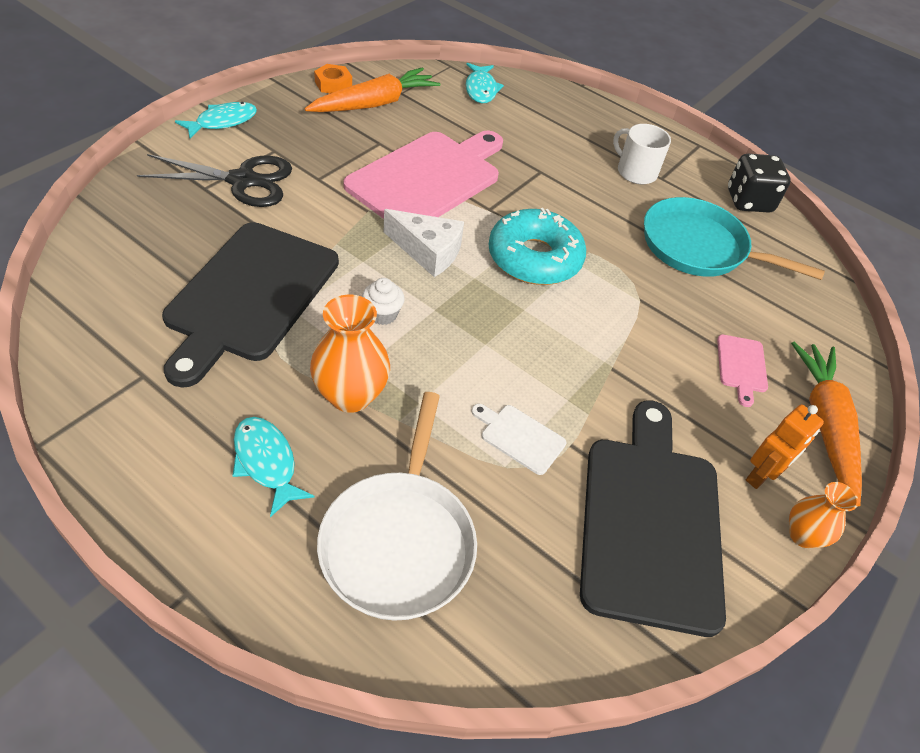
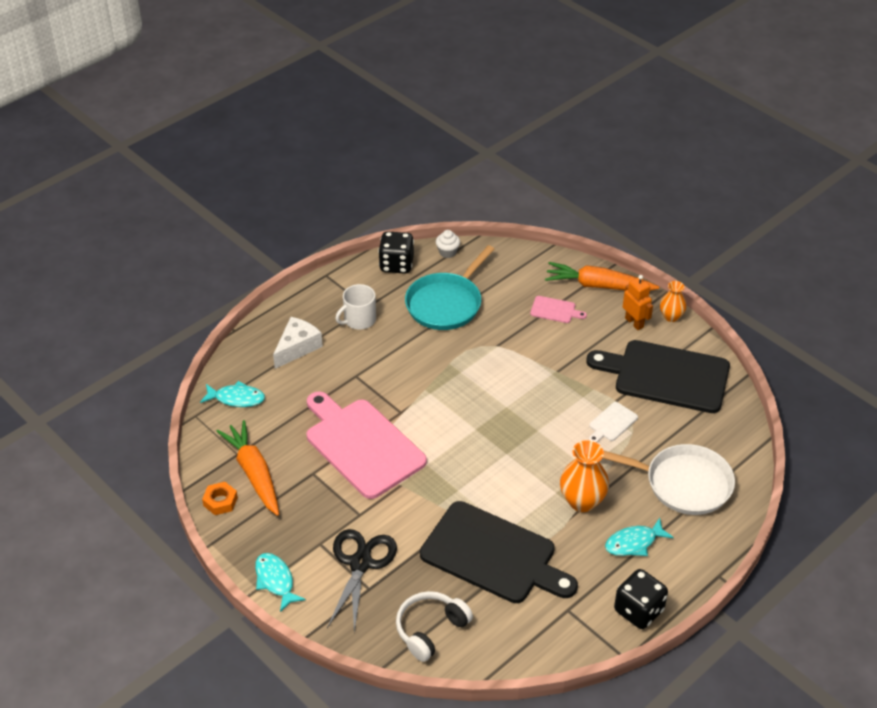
camera: 75 degrees left, 5 degrees down
white cupcake [362,278,405,325] -> white cupcake moved to [436,230,460,258]
white cheese [384,209,464,277] -> white cheese moved to [273,317,323,369]
turquoise donut [488,208,586,285] -> none
none -> white headphones [396,591,473,662]
none -> black dice [614,569,668,629]

